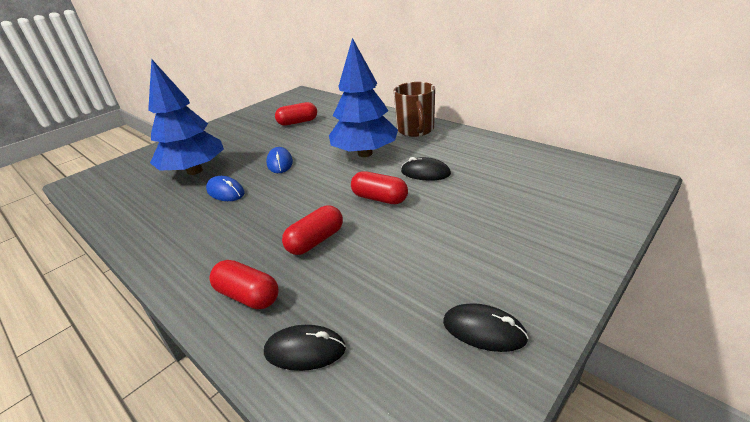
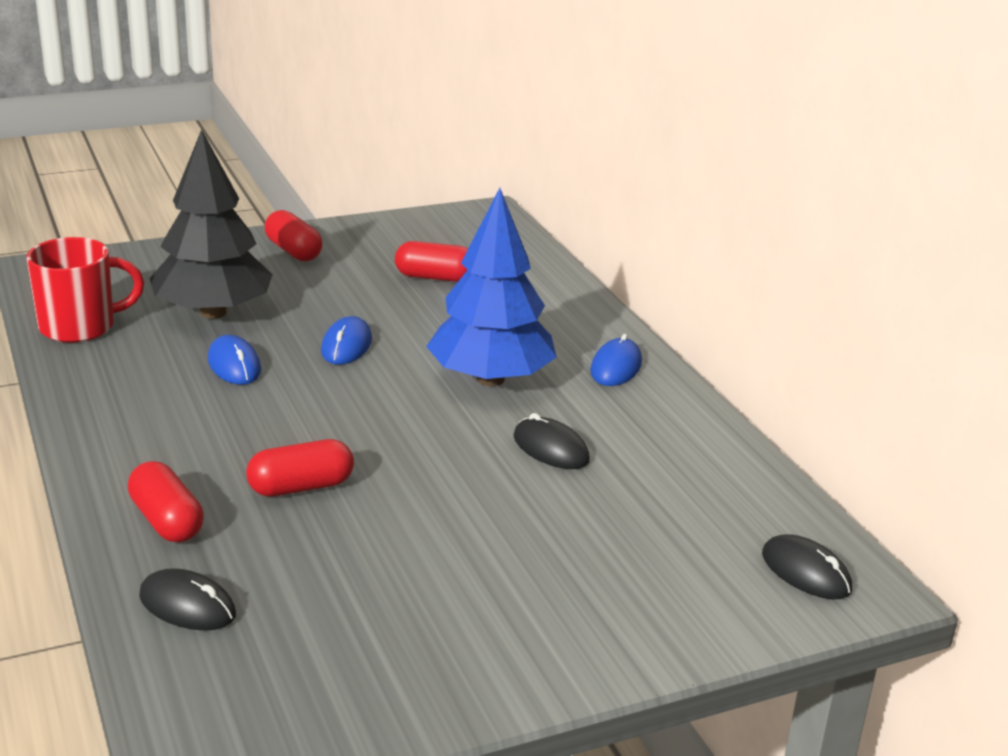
camera: 20 degrees right, 5 degrees down
blue tree [148,59,224,175] -> black tree [149,129,273,319]
red capsule [351,171,408,204] -> red capsule moved to [265,210,323,261]
brown mug [394,82,435,137] -> blue mouse [590,334,642,386]
black mouse [443,303,529,352] -> black mouse moved to [762,534,852,599]
none -> red mug [26,237,144,343]

